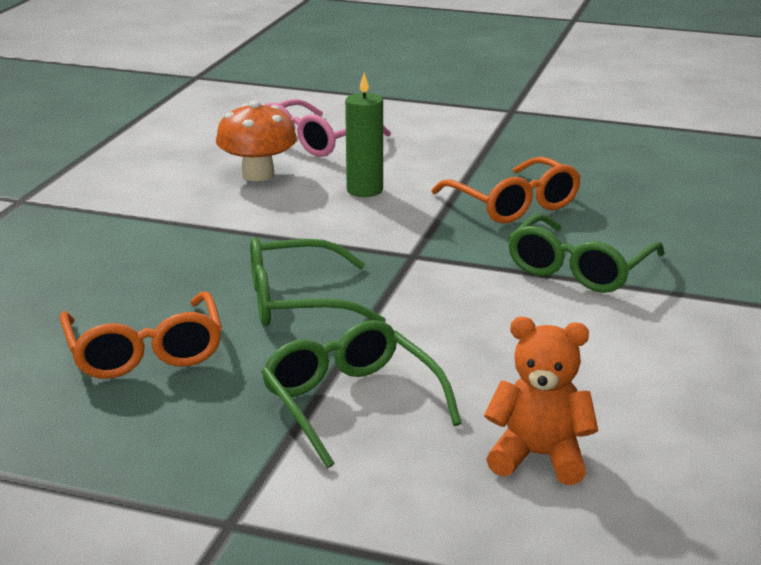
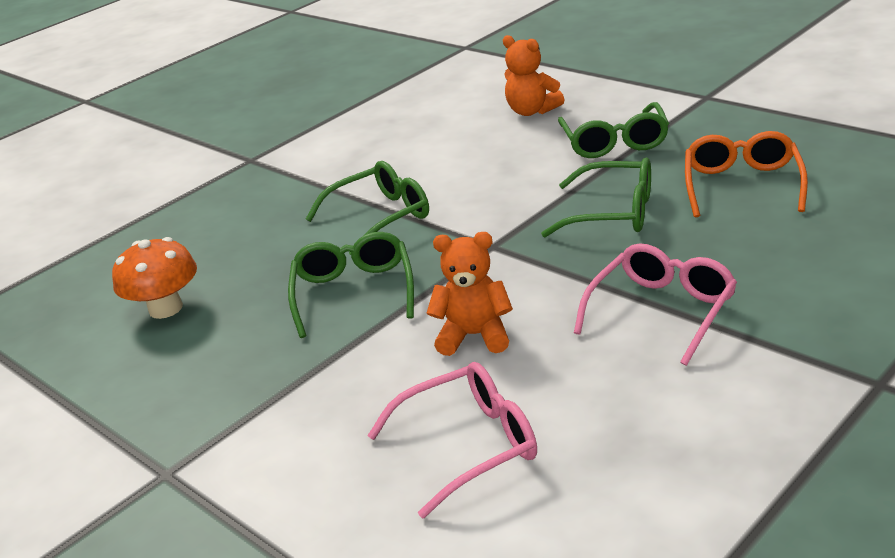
camera: 150 degrees left, 5 degrees up
orange mushroom [216,101,297,181] -> orange mushroom moved to [112,237,197,319]
green candle [345,73,383,197] -> orange teddy bear [427,232,513,356]
orange glasses [431,157,581,224] -> green glasses [288,232,414,338]
none -> pink glasses [574,243,737,366]

